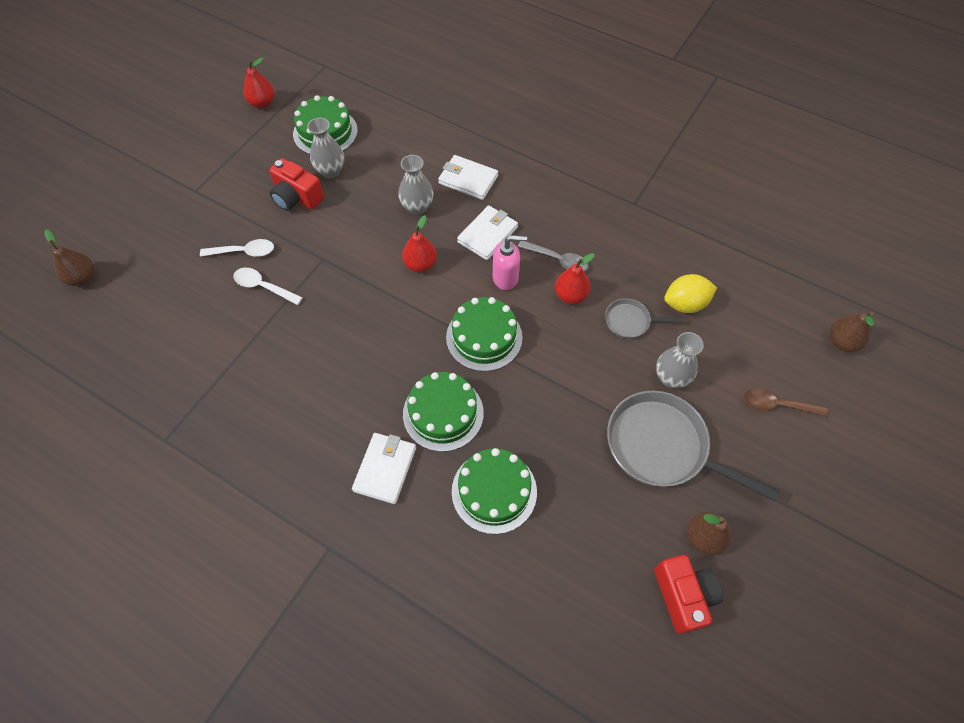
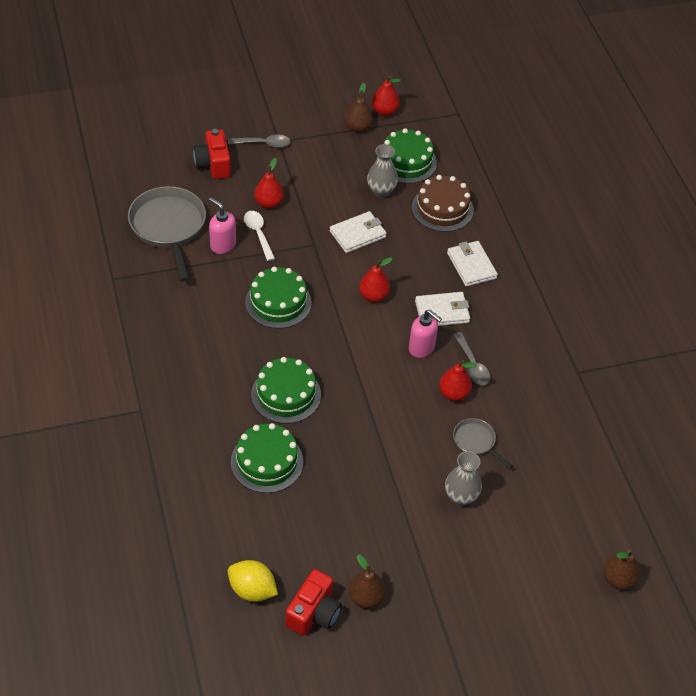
camera: 40 degrees right, 10 degrees down
brown pear [45,229,94,286] -> brown pear moved to [345,83,373,133]
white spoon [200,239,274,257] -> red pear [254,158,284,208]
red camera [269,158,324,211] -> red camera moved to [193,129,231,179]
white wallet [352,433,416,504] -> white wallet moved to [330,211,387,253]
grey vase [398,155,433,215] -> none
green cake [446,297,522,372] -> green cake moved to [245,267,312,329]
grey pan [607,391,779,501] -> grey pan moved to [128,186,206,282]
yellow lemon [664,274,717,313] -> yellow lemon moved to [228,560,278,602]
brown spoon [744,388,828,417] -> none
none -> pink soap dispenser [209,198,236,254]
none -> grey spoon [228,134,291,148]
none -> brown cake [412,175,474,232]

